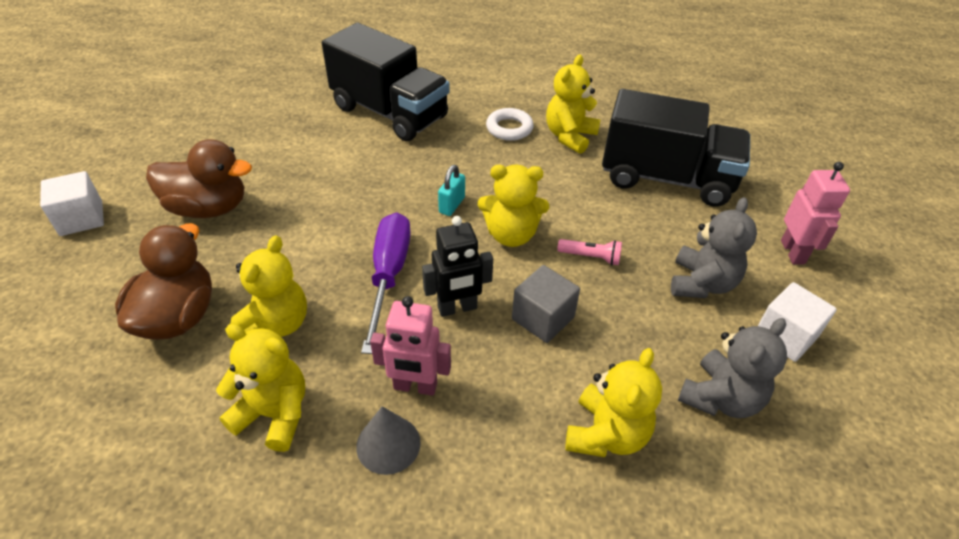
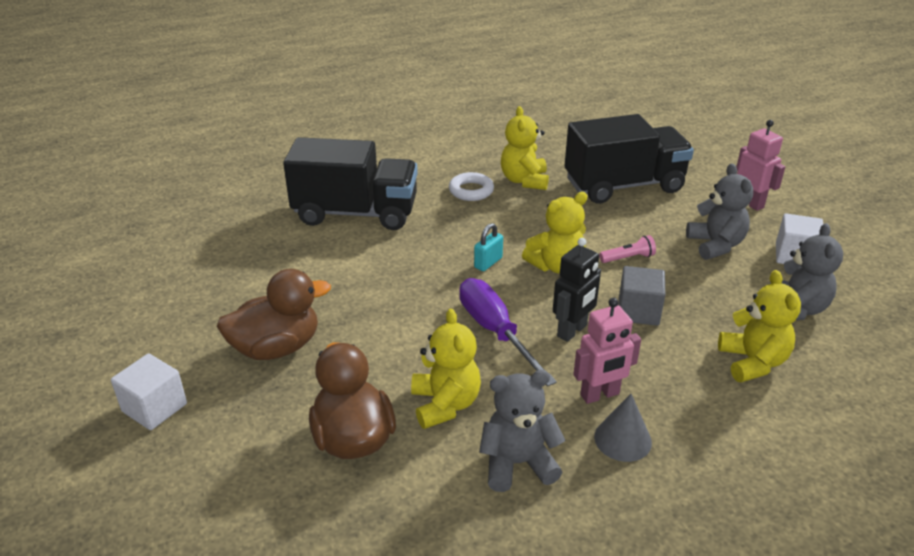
camera: 30 degrees left, 10 degrees down
yellow teddy bear [216,324,305,452] -> grey teddy bear [479,370,565,492]
turquoise padlock [438,165,465,216] -> turquoise padlock turned 45 degrees clockwise [474,223,503,271]

